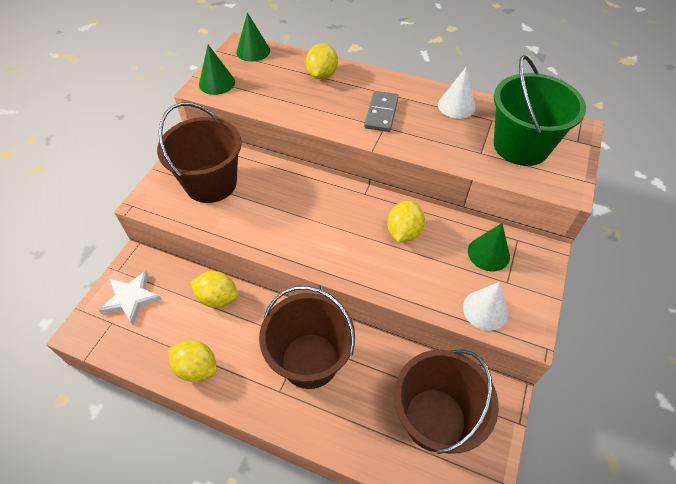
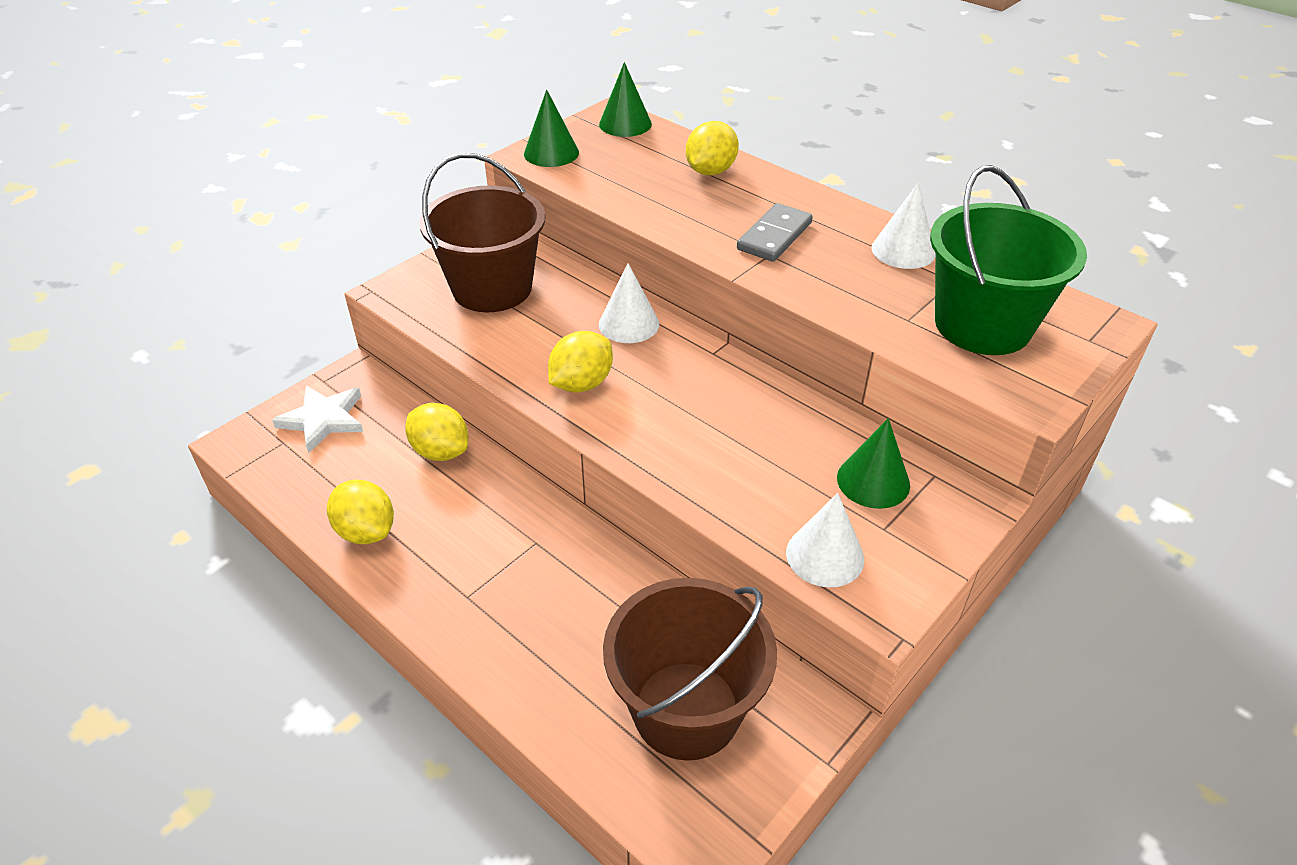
camera: 20 degrees right, 10 degrees down
brown bucket [259,286,355,389] -> none
yellow lemon [387,201,425,242] -> yellow lemon moved to [548,331,613,393]
none -> white cone [599,263,659,343]

